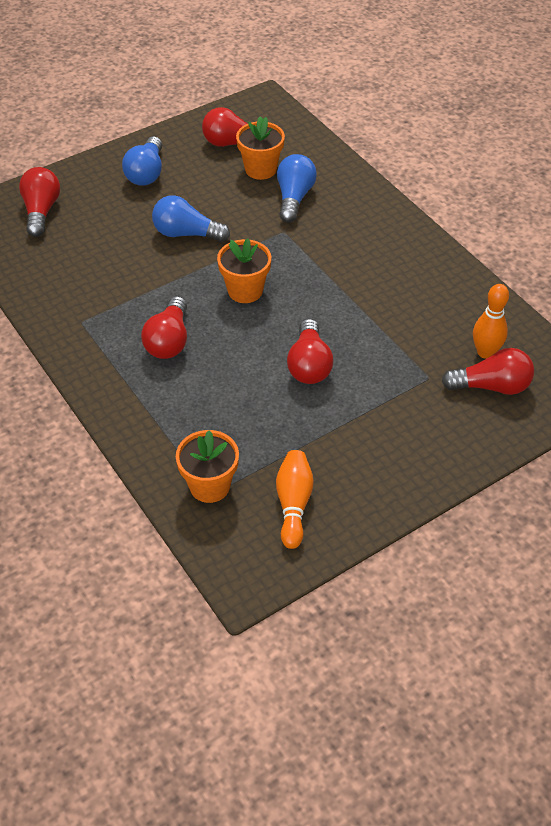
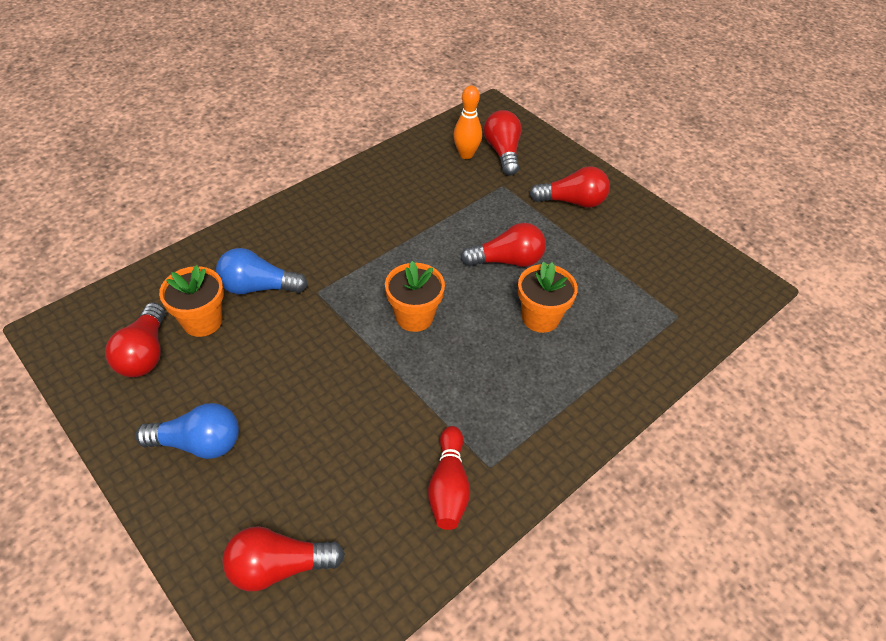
camera: 100 degrees left, 0 degrees up
red light bulb [141,296,187,359] -> red light bulb moved to [530,166,610,208]
blue light bulb [152,195,230,242] -> none
orange flower pot [176,430,239,503] -> orange flower pot moved to [518,261,578,333]
orange bowling pin [276,450,314,549] -> none
none -> red bowling pin [428,426,470,530]

